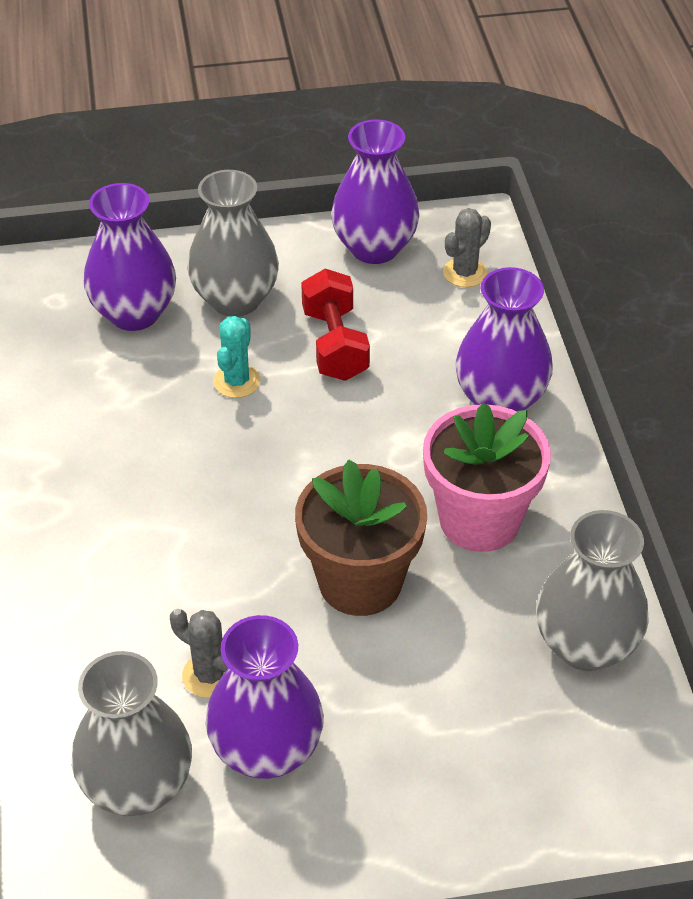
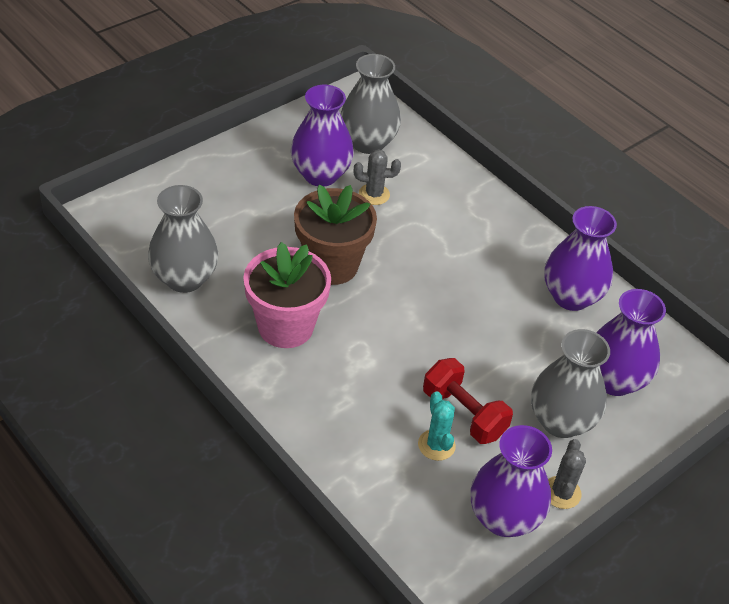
camera: 145 degrees right, 0 degrees up
turquoise cactus [213,316,261,398] -> turquoise cactus moved to [418,391,456,461]
grey cactus [443,208,491,287] -> grey cactus moved to [548,439,586,509]
purple vase [455,267,553,412] -> purple vase moved to [544,206,617,311]

